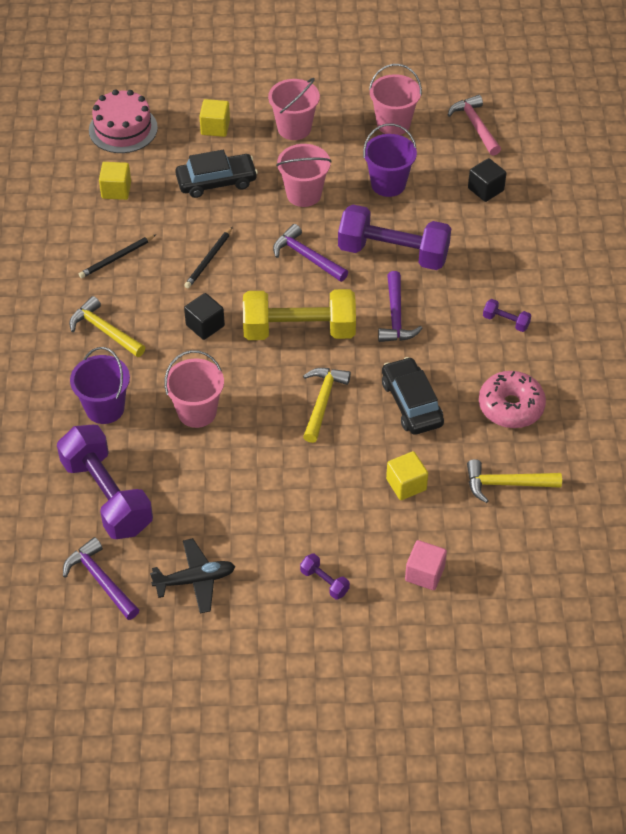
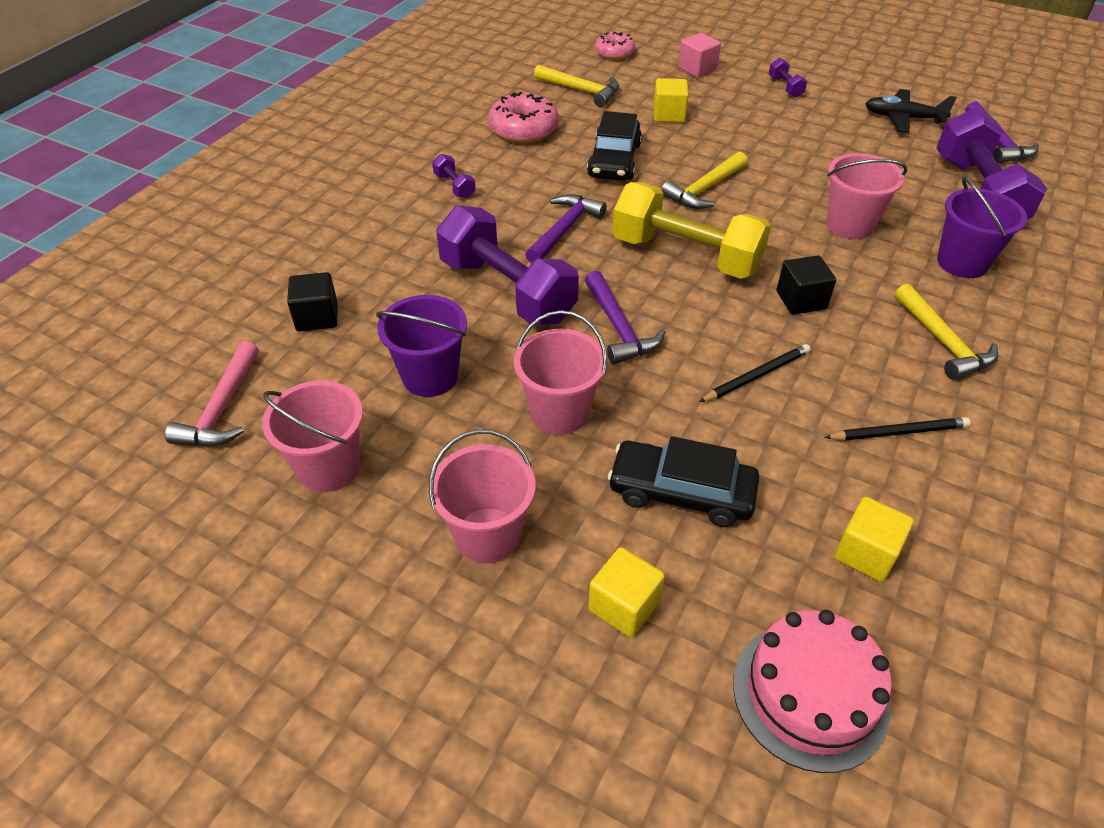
camera: 150 degrees left, 5 degrees down
none -> pink donut [595,32,635,60]

